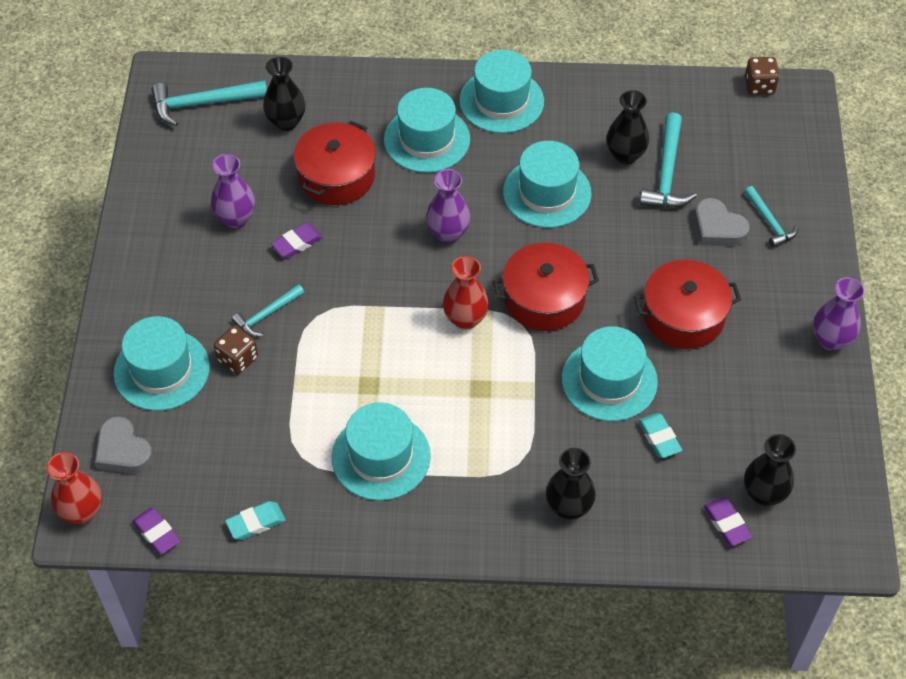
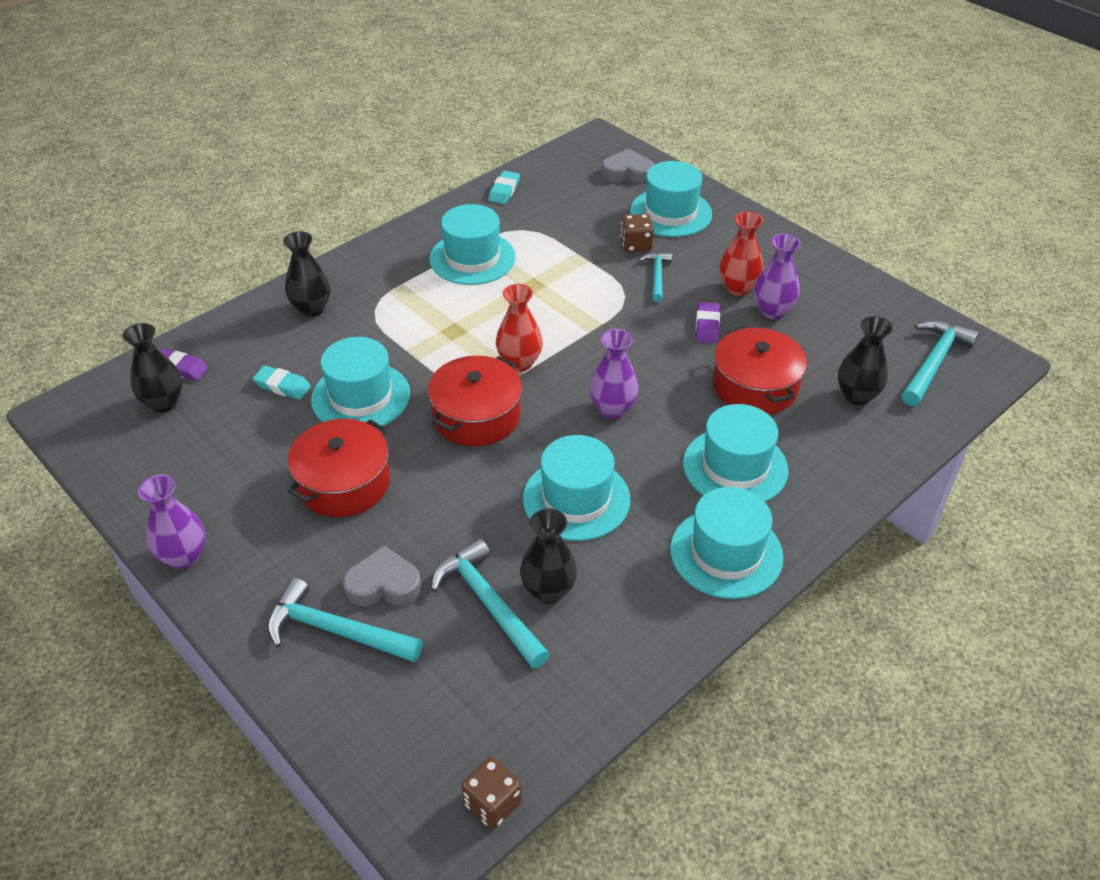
camera: 135 degrees right, 10 degrees down
red vase [47,452,102,524] -> red vase moved to [719,211,763,296]
purple eraser [133,507,180,554] -> none
turquoise hammer [744,186,798,248] -> turquoise hammer [267,578,423,663], size x1.63

